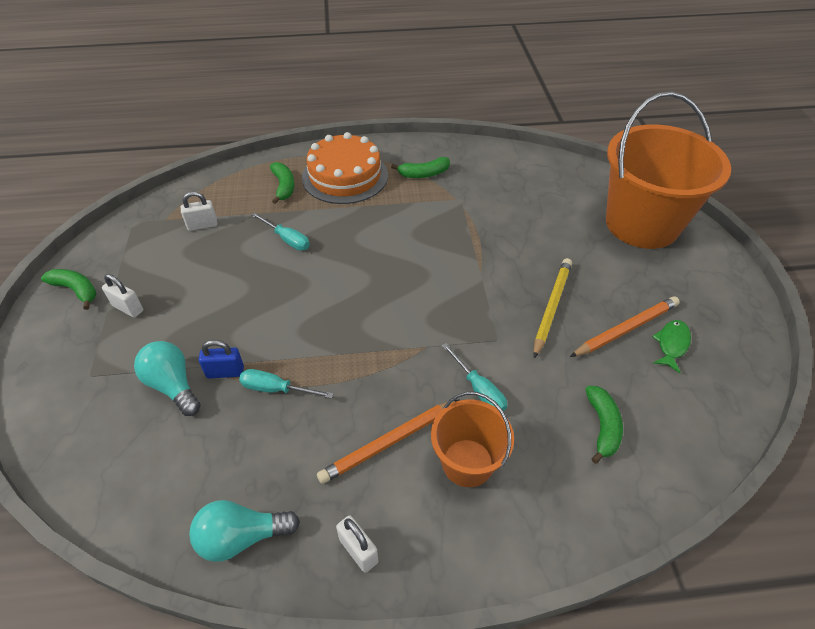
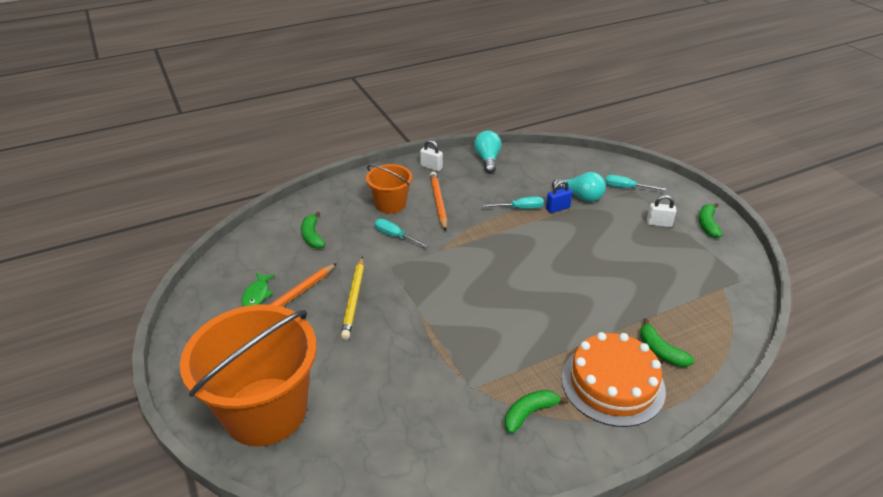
camera: 160 degrees right, 10 degrees down
green banana [41,269,97,310] -> green banana turned 90 degrees clockwise [698,203,722,238]
white padlock [181,192,218,231] -> none
turquoise light bulb [189,500,300,562] -> turquoise light bulb turned 60 degrees counterclockwise [474,131,501,173]
turquoise screwdriver [251,212,310,251] -> turquoise screwdriver moved to [605,175,666,191]
orange pencil [317,399,460,484] -> orange pencil turned 45 degrees counterclockwise [430,172,447,231]

